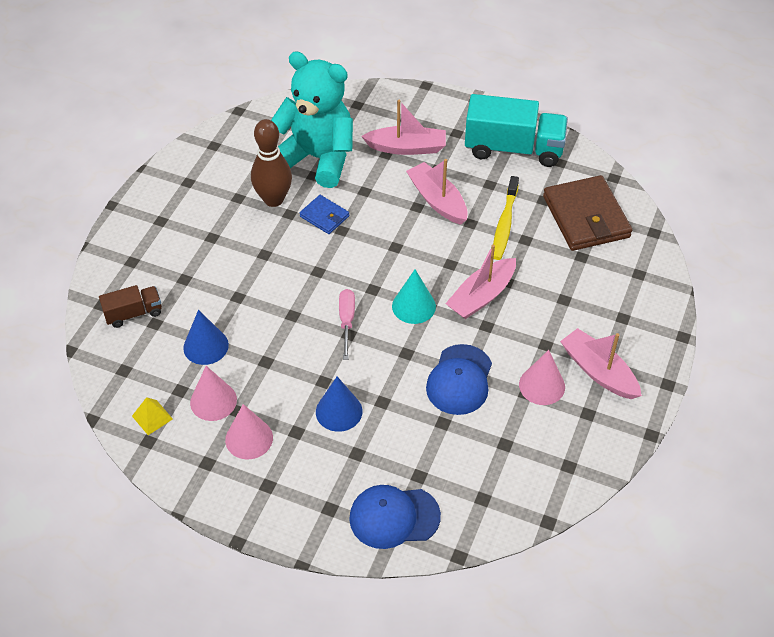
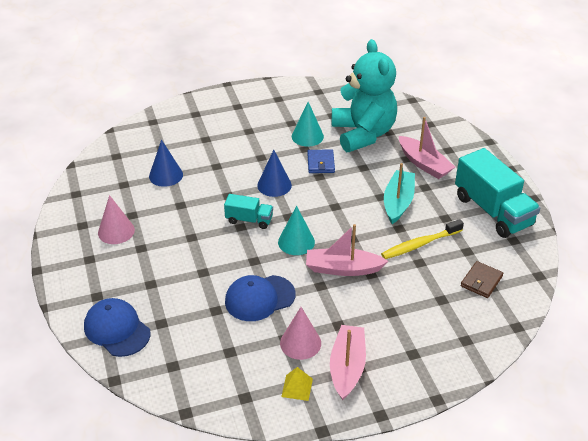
camera: 50 degrees right, 10 degrees down
brown truck [99,285,162,328] -> none
yellow pyramid [132,397,173,435] -> yellow pyramid moved to [281,367,313,401]
pink cone [190,366,237,421] -> none
brown bowling pin [251,119,292,207] -> turquoise cone [292,102,324,147]
blue cone [316,377,362,432] -> blue cone moved to [257,150,292,197]
pink screwdriver [339,289,355,360] -> turquoise truck [224,194,273,229]
pink boat [406,159,468,225] -> turquoise boat [384,163,415,224]
brown wallet [543,175,632,251] -> brown wallet [461,261,503,298], size x0.50

